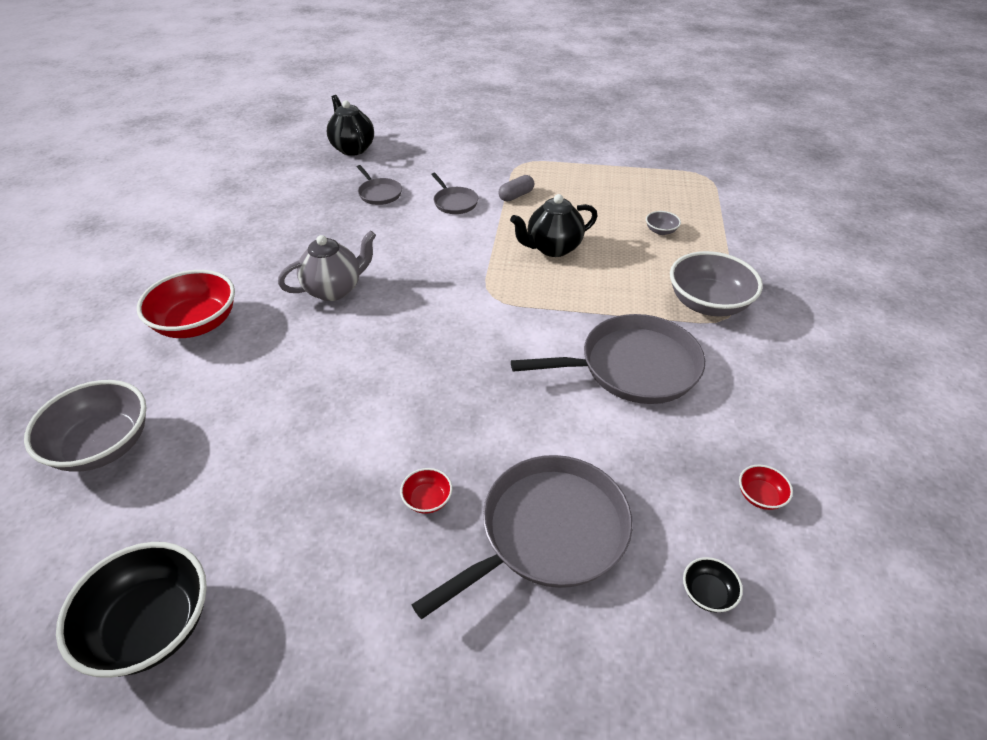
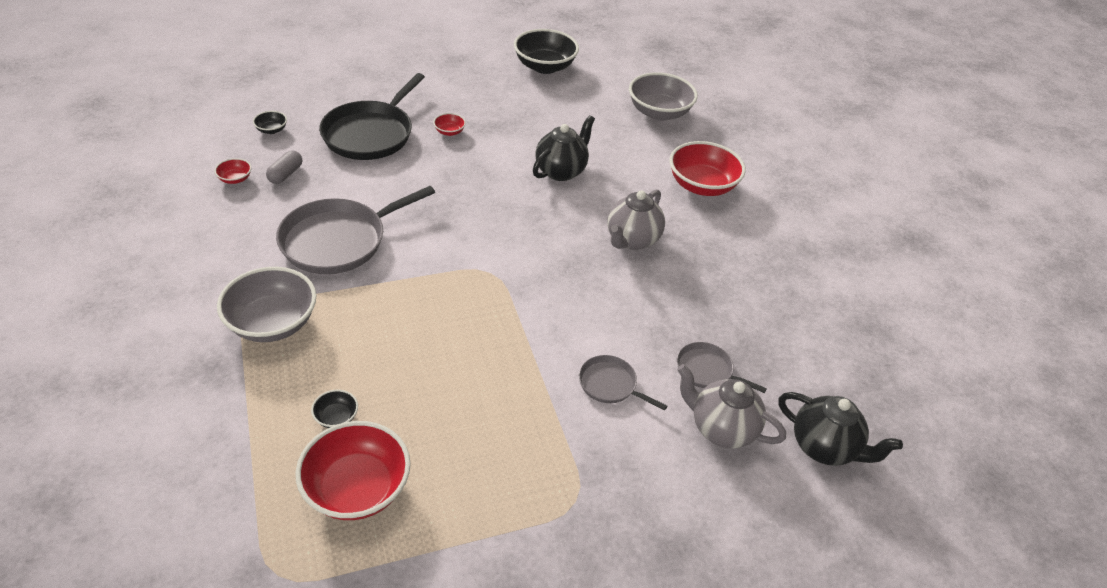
camera: 150 degrees right, 0 degrees up
grey pan [411,455,633,619] -> black pan [319,73,425,160]
grey capsule [498,175,534,201] -> grey capsule moved to [266,150,302,184]
black teapot [510,194,598,257] -> black teapot moved to [533,115,595,181]
grey bowl [646,211,681,235] -> black bowl [311,390,358,428]
none -> red bowl [296,421,411,520]
none -> grey teapot [677,364,786,449]

